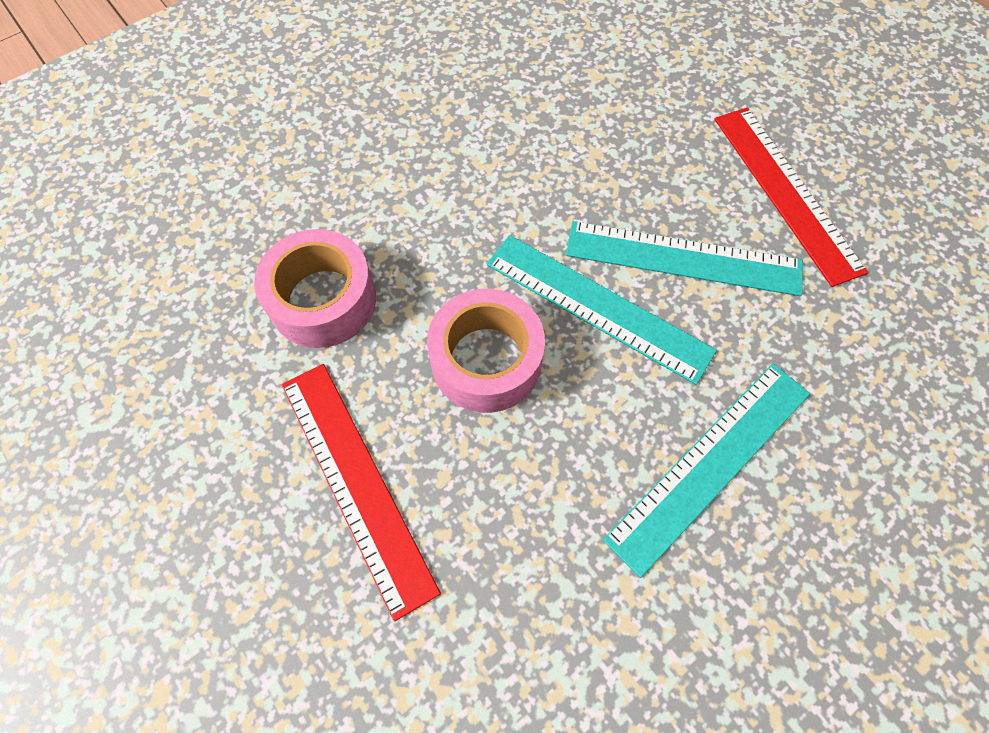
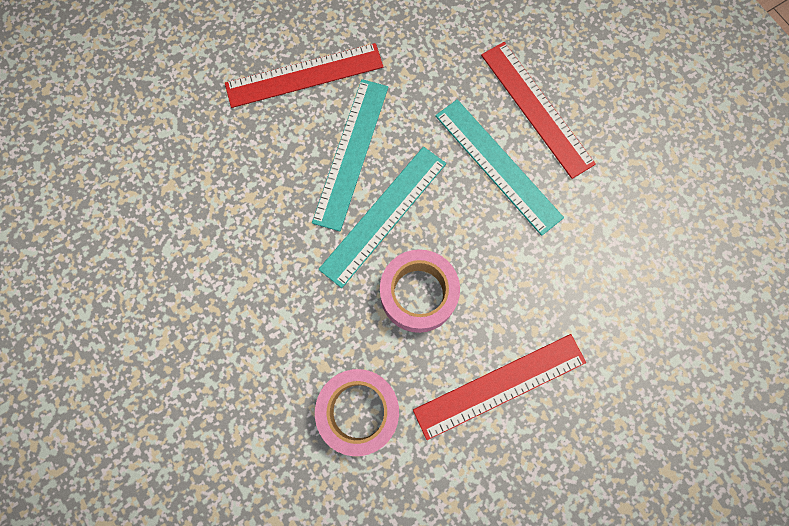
camera: 85 degrees left, 10 degrees up
none -> red ruler [481,42,596,179]

